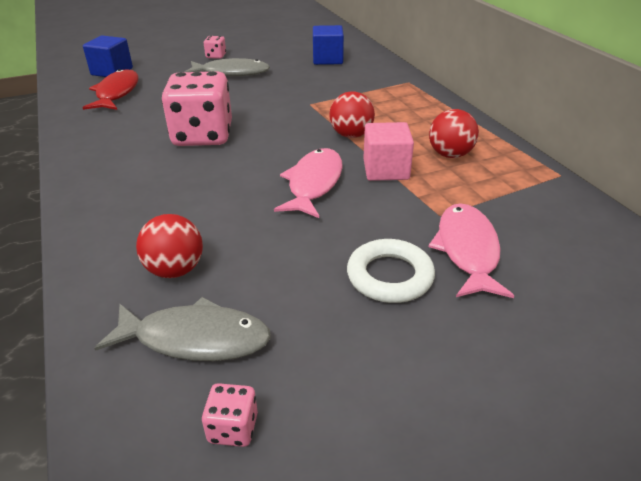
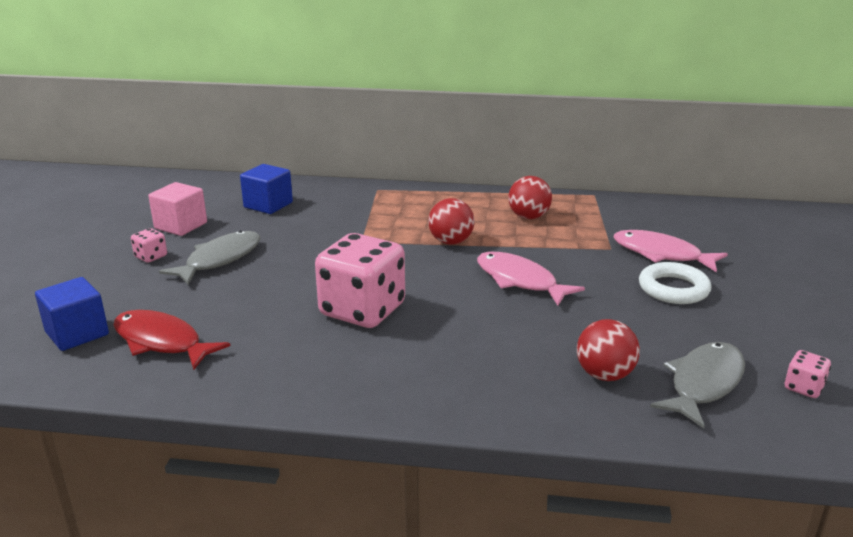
camera: 60 degrees left, 10 degrees down
pink cube [363,122,414,181] -> pink cube moved to [148,182,207,236]

